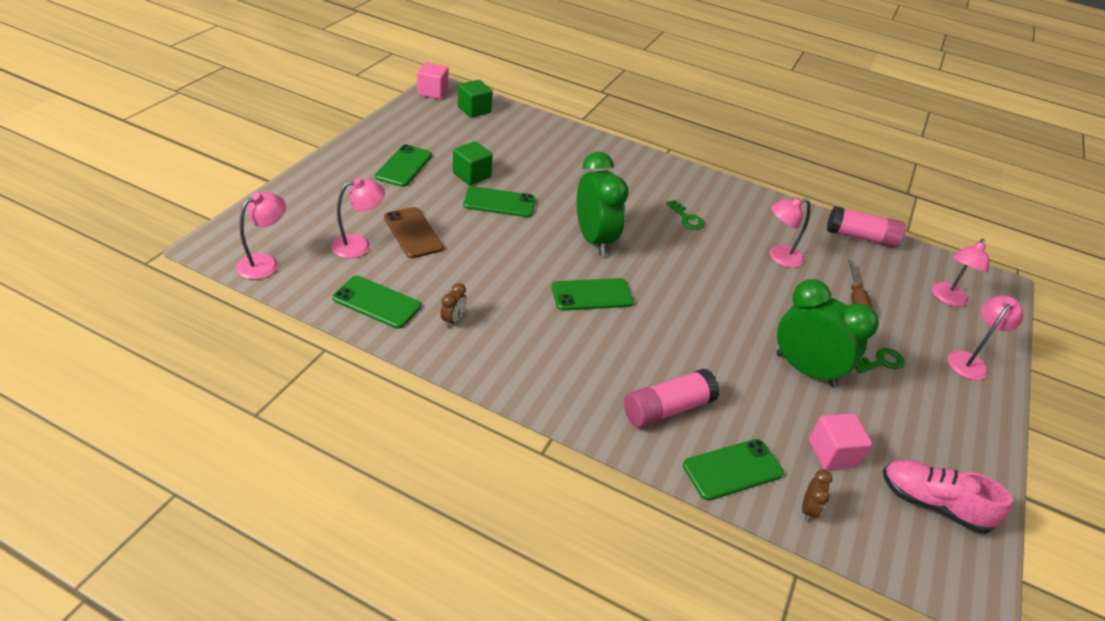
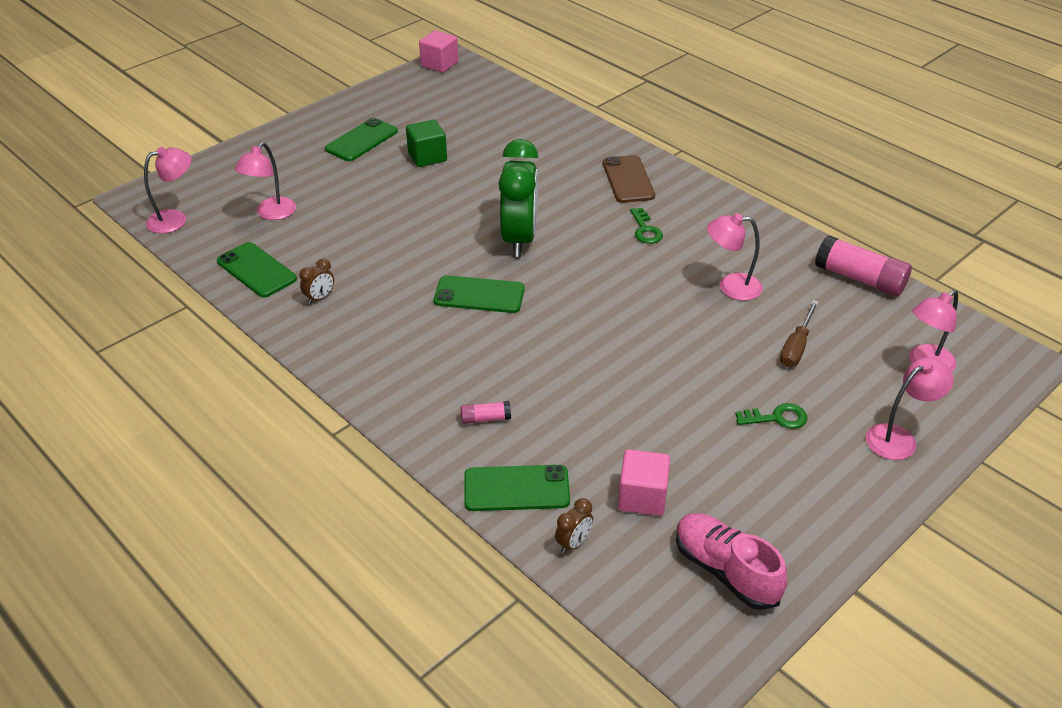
camera: 25 degrees right, 0 degrees up
pink lamp [331,178,385,258] -> pink lamp turned 120 degrees clockwise [235,142,296,220]
brown phone [384,207,444,258] -> brown phone moved to [603,155,655,203]
green cube [458,80,493,118] -> none
green phone [463,186,536,217] -> none
pink glue stick [624,368,720,428] -> pink glue stick [461,401,511,424], size x0.49
green clock [776,279,879,387] -> none

